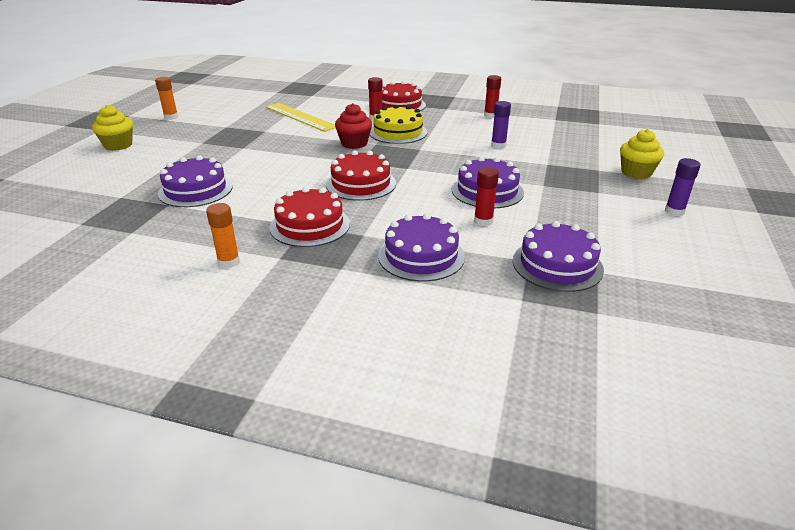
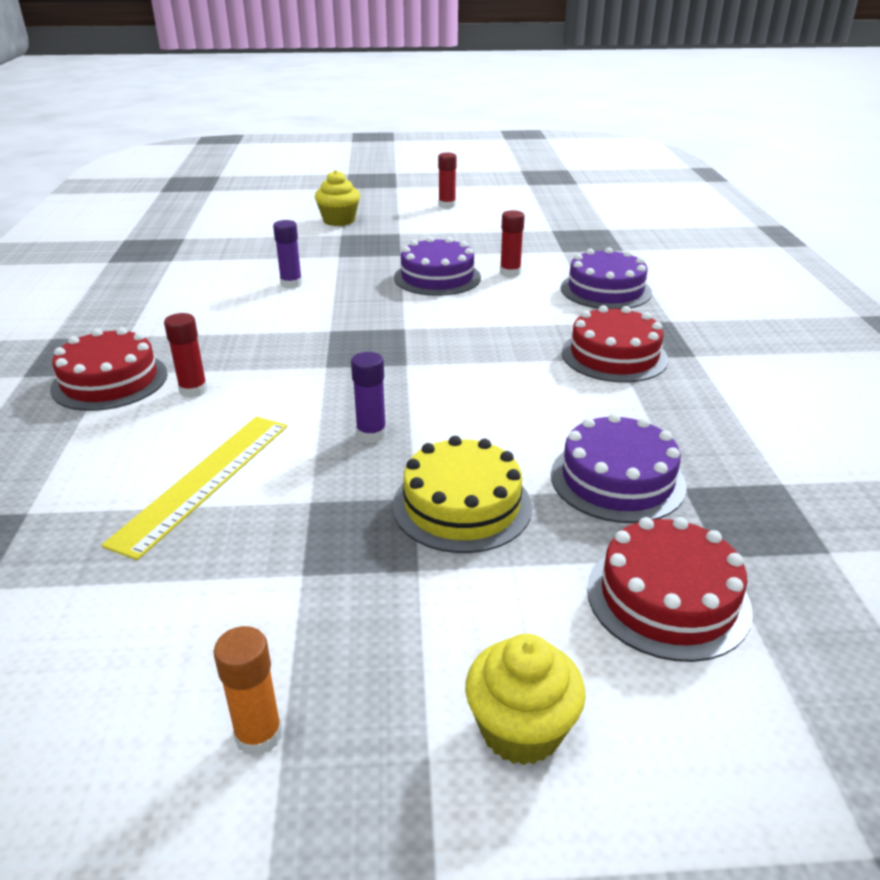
camera: 110 degrees left, 0 degrees up
orange glue stick [206,203,240,268] -> none
red cake [326,150,396,201] -> red cake moved to [587,517,753,662]
red cupcake [335,103,372,149] -> none
yellow cake [370,105,427,144] -> yellow cake moved to [393,436,532,553]
red glue stick [484,75,501,118] -> red glue stick moved to [438,153,457,208]
purple cake [513,221,604,292] -> none
purple glue stick [665,158,701,216] -> purple glue stick moved to [351,352,387,443]

